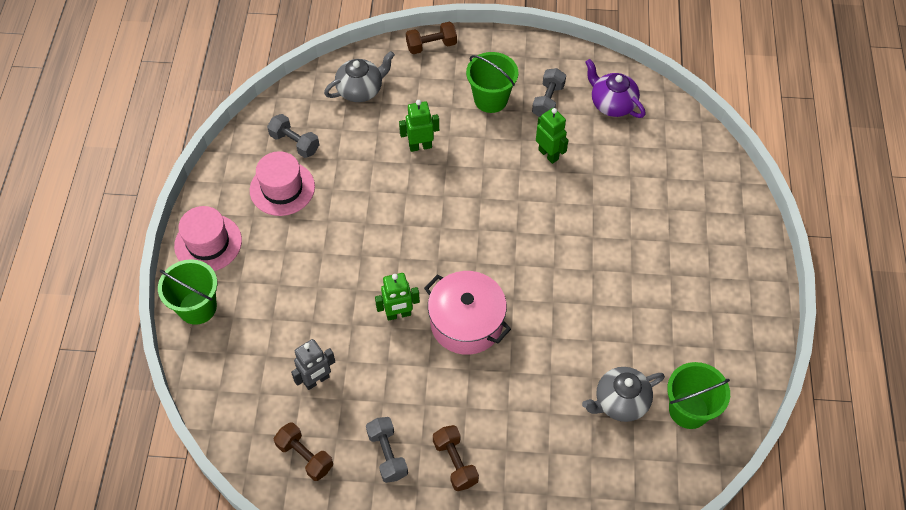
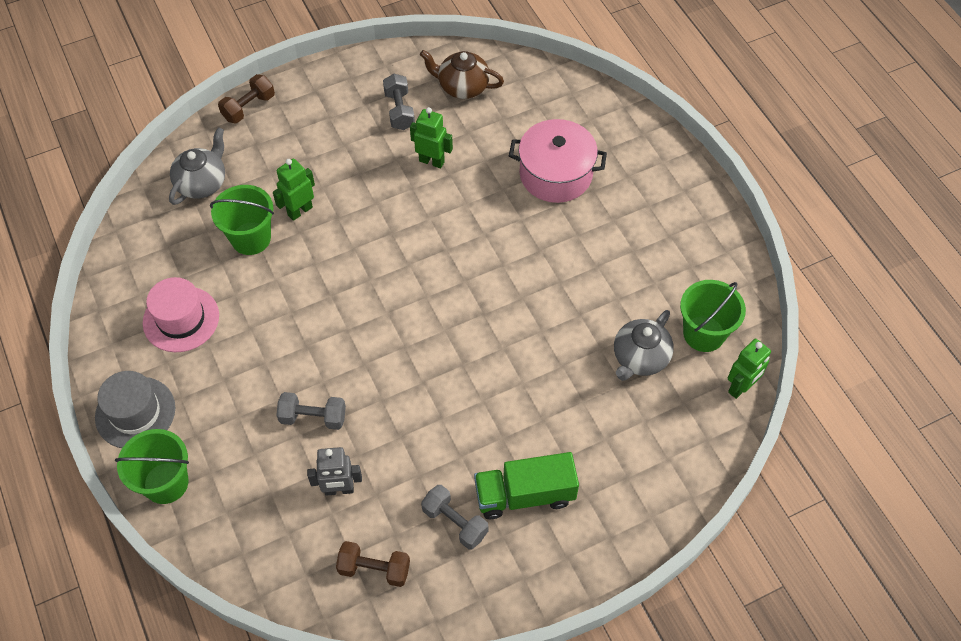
camera: 30 degrees left, 0 degrees up
pink hat [174,206,242,271] -> grey hat [95,371,175,448]
grey dumbbell [267,114,319,158] -> grey dumbbell moved to [276,392,346,430]
grey robot [291,339,335,390] -> grey robot turned 60 degrees clockwise [307,447,362,496]
green robot [375,273,420,321] -> green robot moved to [728,339,771,399]
pink pot [424,271,511,355] -> pink pot moved to [509,119,607,203]
brown dumbbell [433,425,479,491] -> green truck [474,452,579,519]
green bucket [466,52,518,113] -> green bucket moved to [210,185,274,255]
purple teapot [585,59,646,118] -> brown teapot [420,50,504,99]

